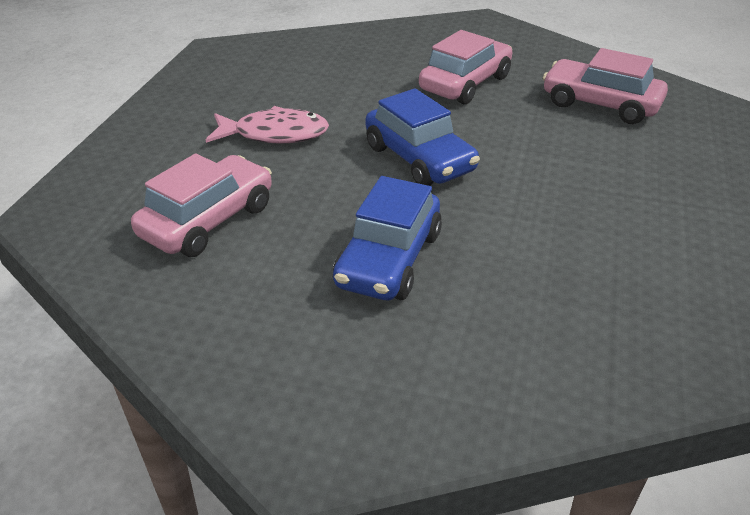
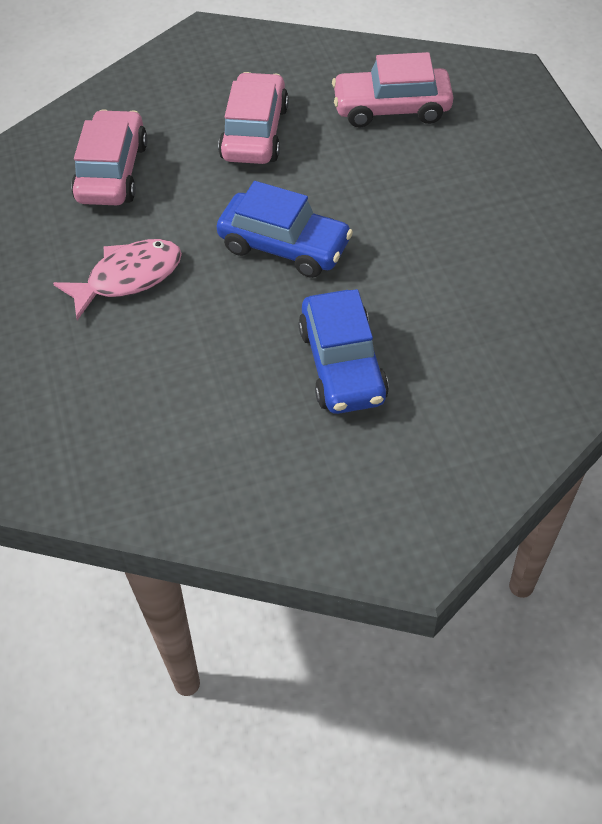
camera: 30 degrees left, 15 degrees up
pink car [131,153,272,257] -> pink car moved to [71,109,148,205]

